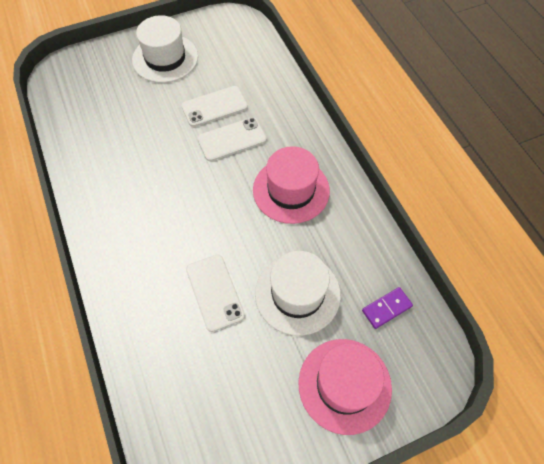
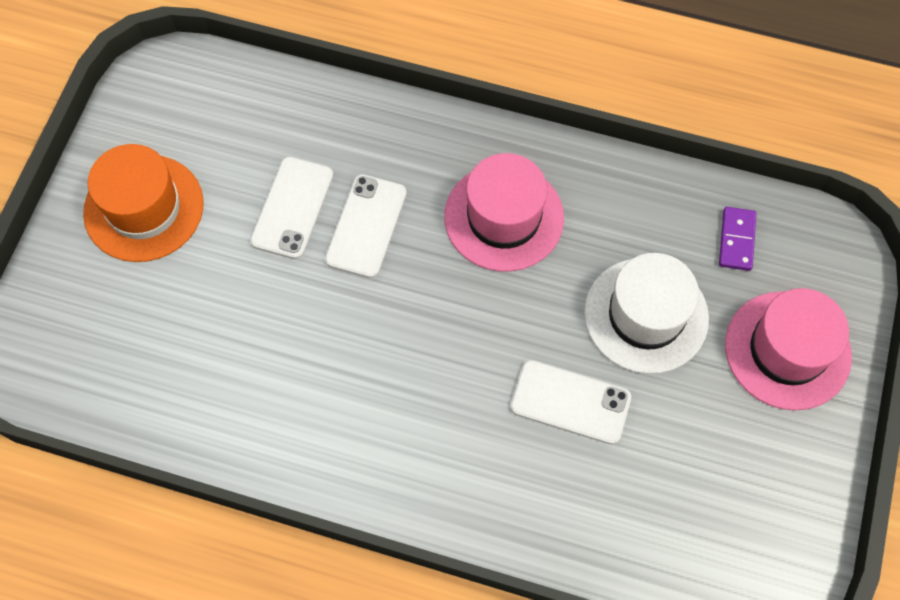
camera: 50 degrees left, 5 degrees up
white hat [132,15,198,83] -> orange hat [83,144,204,262]

